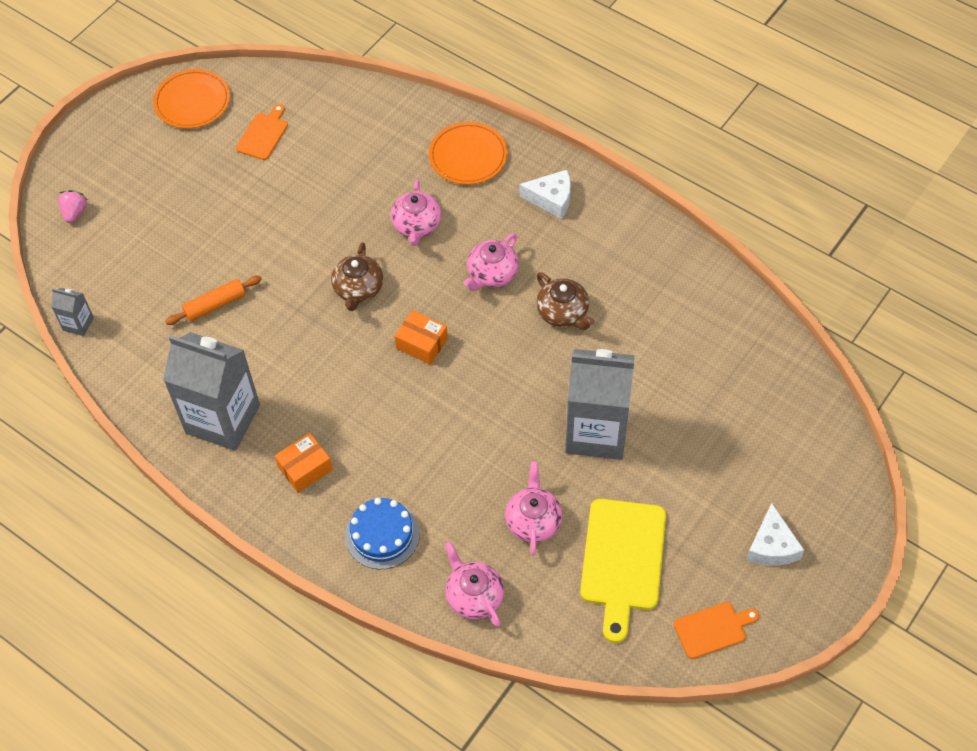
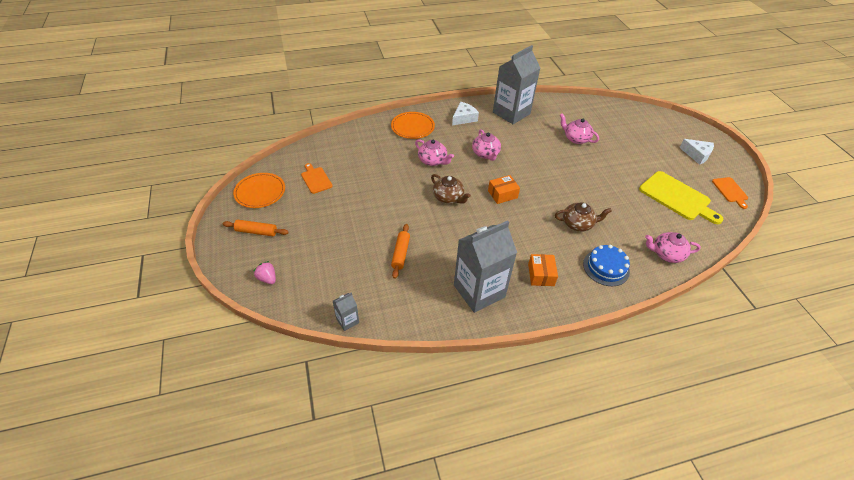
camera: 55 degrees left, 10 degrees down
pink teapot [505,462,562,556] -> pink teapot moved to [560,114,599,144]
brown teapot [536,272,594,330] -> brown teapot moved to [555,202,612,232]
grey carton [565,349,635,460] -> grey carton moved to [493,45,540,124]
orange cutting board [674,602,759,659] -> orange cutting board turned 150 degrees clockwise [712,177,748,209]
none -> orange rolling pin [222,220,289,236]

